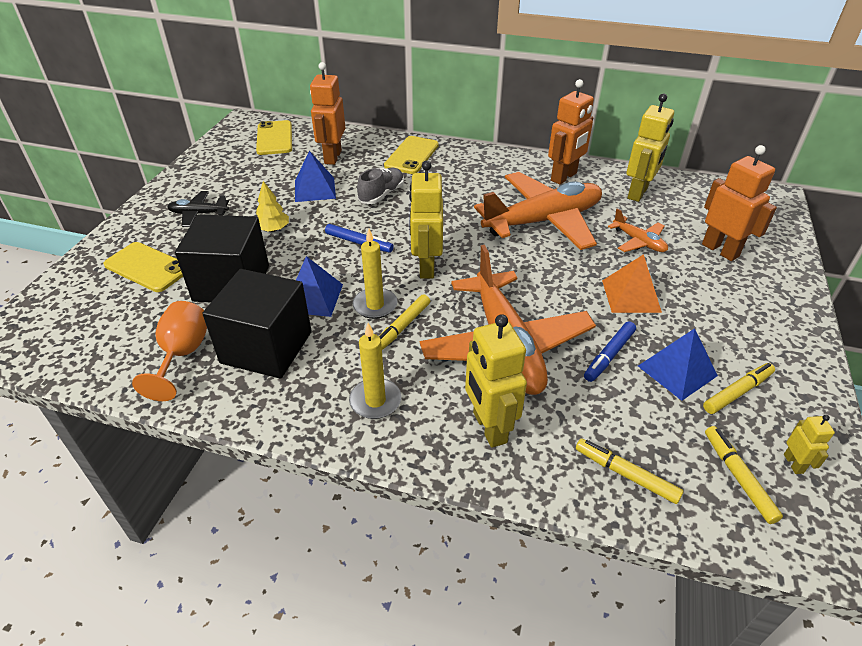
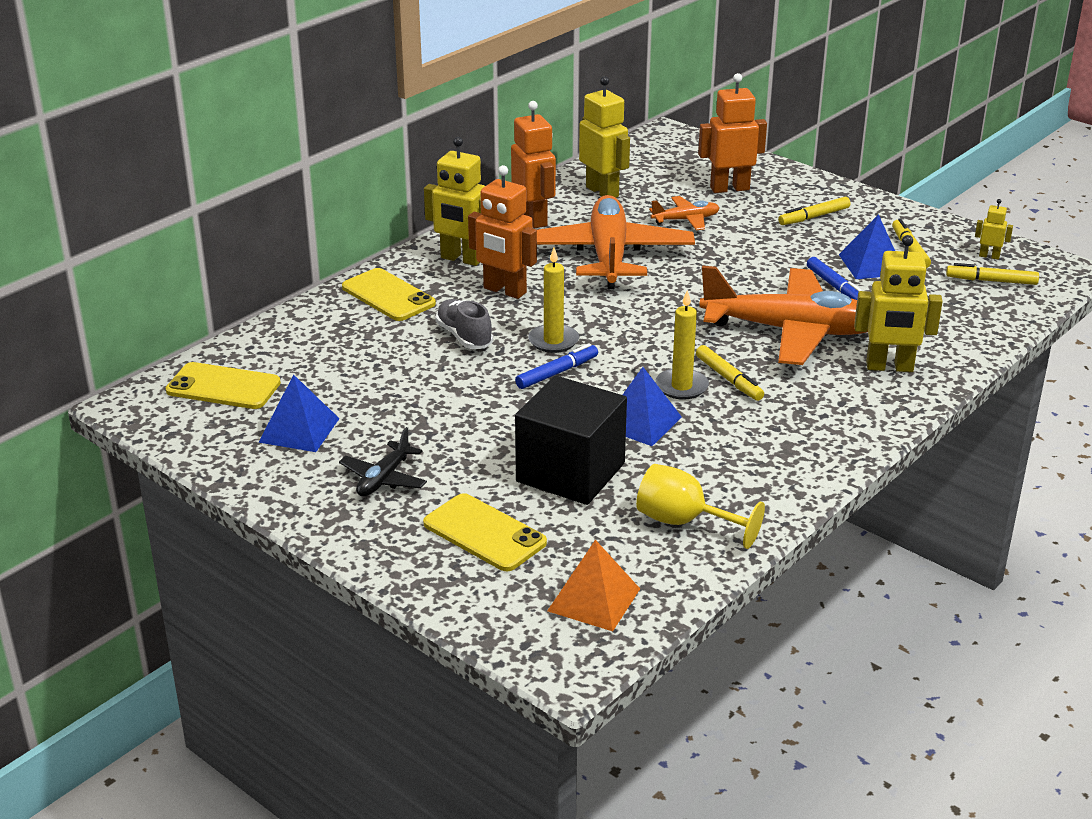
camera: 65 degrees left, 10 degrees down
yellow phone [104,242,183,292] -> yellow phone turned 75 degrees clockwise [423,493,547,571]
orange goblet [132,301,207,401] -> yellow goblet [636,464,765,549]
black cube [202,269,312,379] -> none
yellow tree [256,181,289,232] -> none
blue pyramid [295,151,336,202] -> blue pyramid moved to [258,375,340,452]
orange robot [310,62,345,165] -> orange robot moved to [468,165,537,299]
yellow candle [349,323,401,419] -> yellow candle moved to [528,248,579,353]
yellow robot [409,161,443,279] -> yellow robot moved to [424,137,485,266]
yellow marker [576,439,684,504] -> yellow marker moved to [778,197,850,225]
orange pyramid [602,254,662,313] -> orange pyramid moved to [547,540,640,631]

